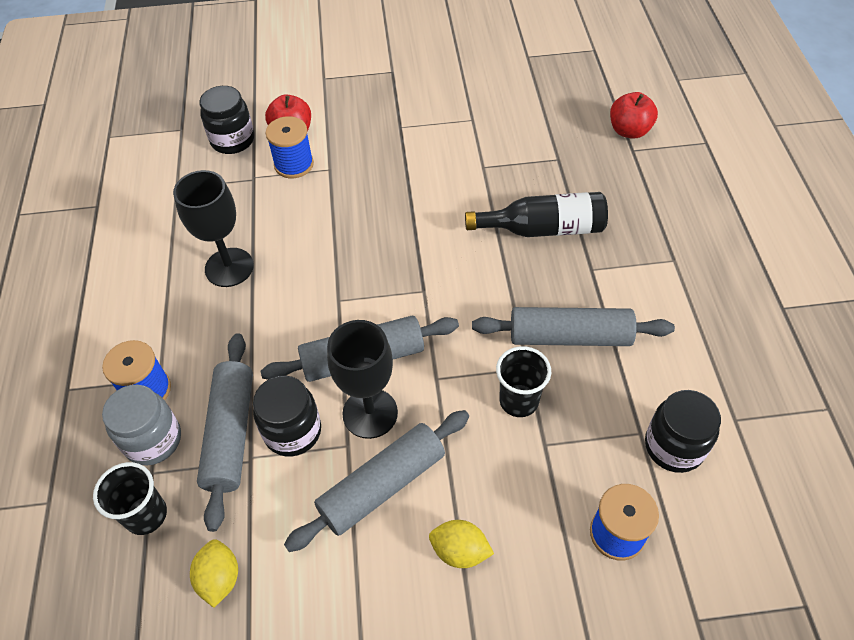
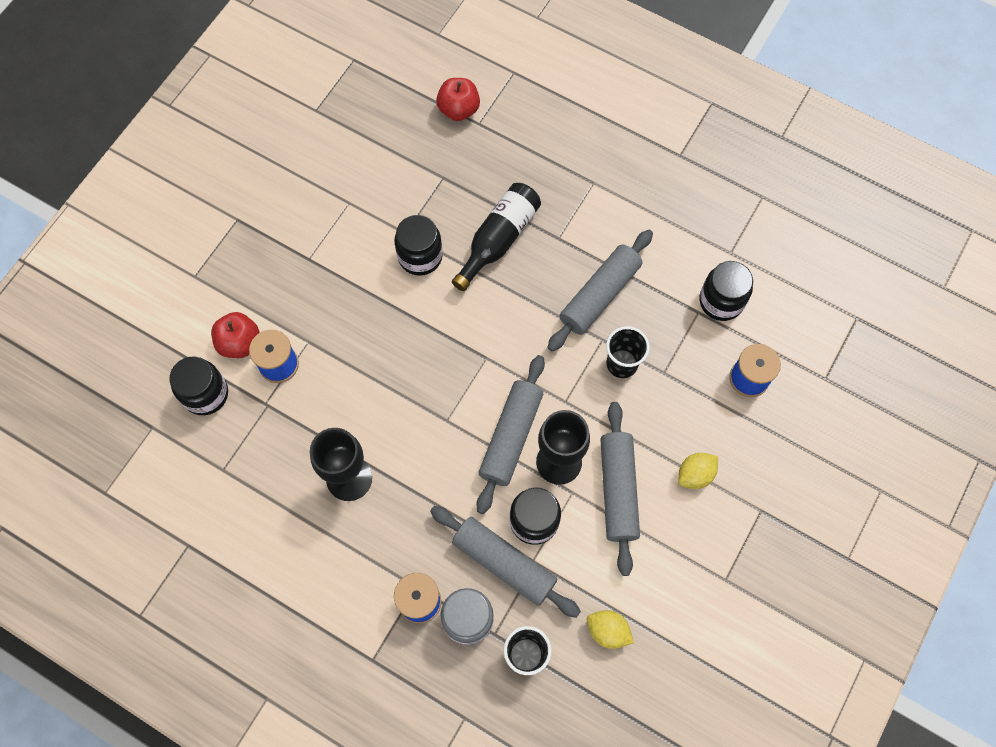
camera: 55 degrees left, 15 degrees up
none -> black jar [394,215,443,276]

